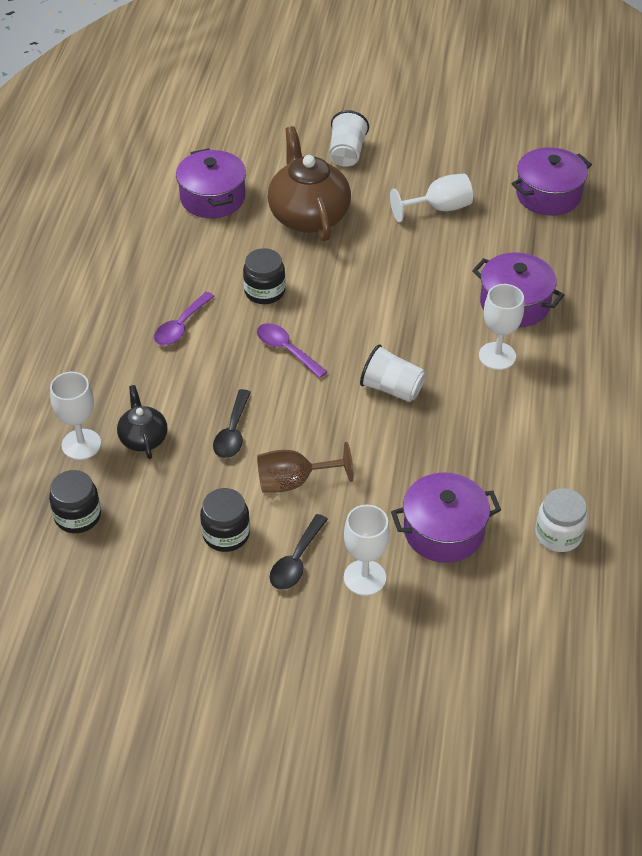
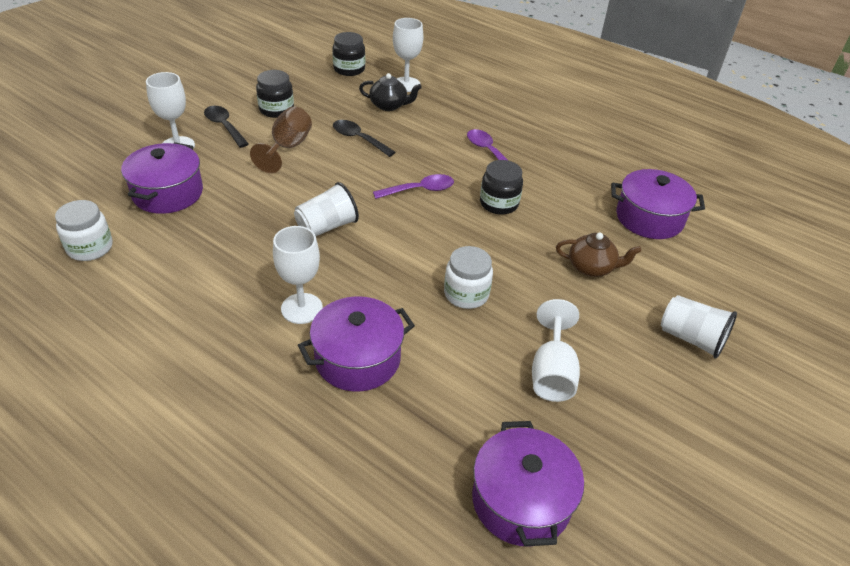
camera: 115 degrees right, 5 degrees down
brown teapot [268,126,351,241] -> brown teapot [556,233,642,277], size x0.52
none -> white jar [444,246,493,309]

